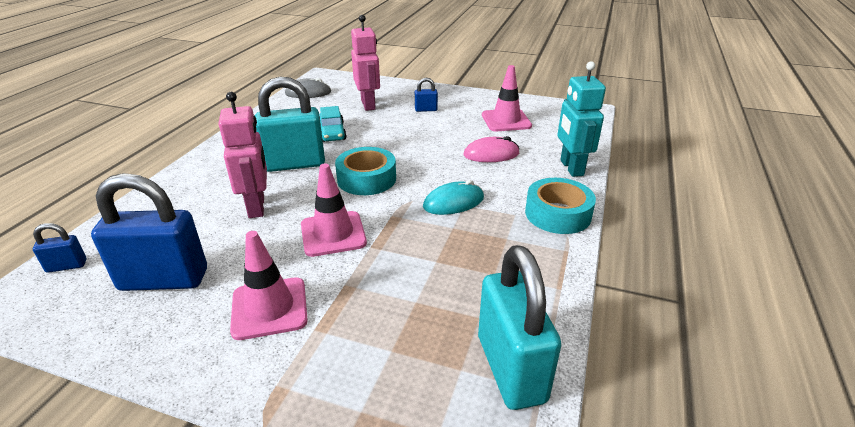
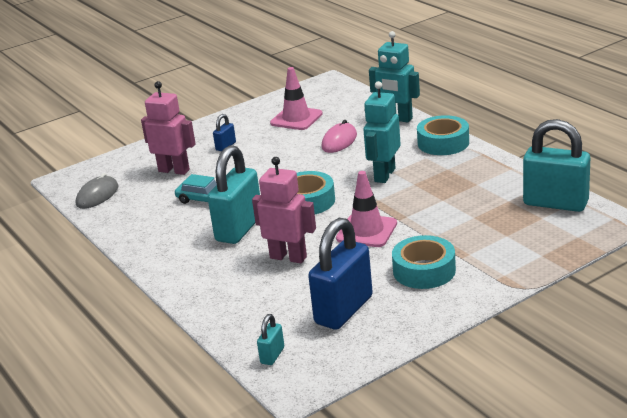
camera: 50 degrees left, 5 degrees down
blue padlock [33,223,86,273] -> turquoise padlock [257,314,284,365]
pink traffic cone [230,231,308,340] -> turquoise tape [392,235,456,289]
turquoise mouse [423,180,484,215] -> turquoise robot [363,81,401,183]

